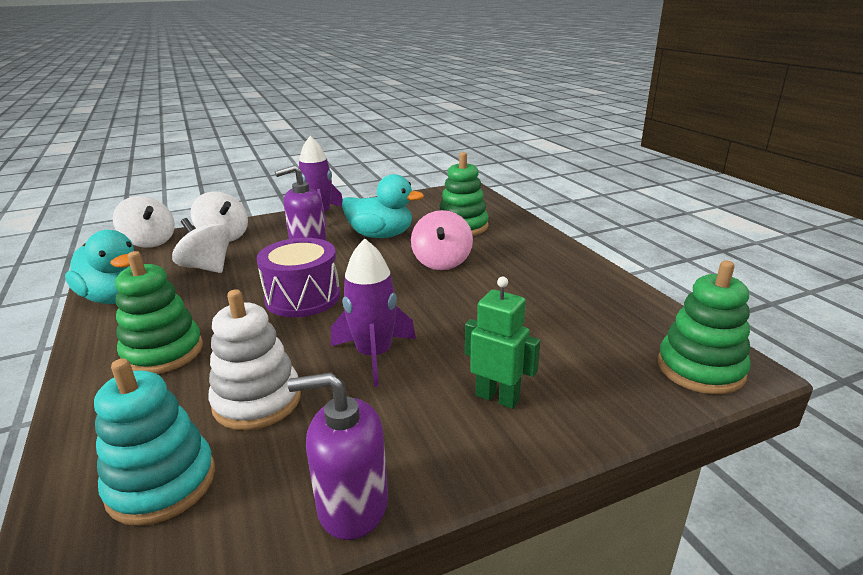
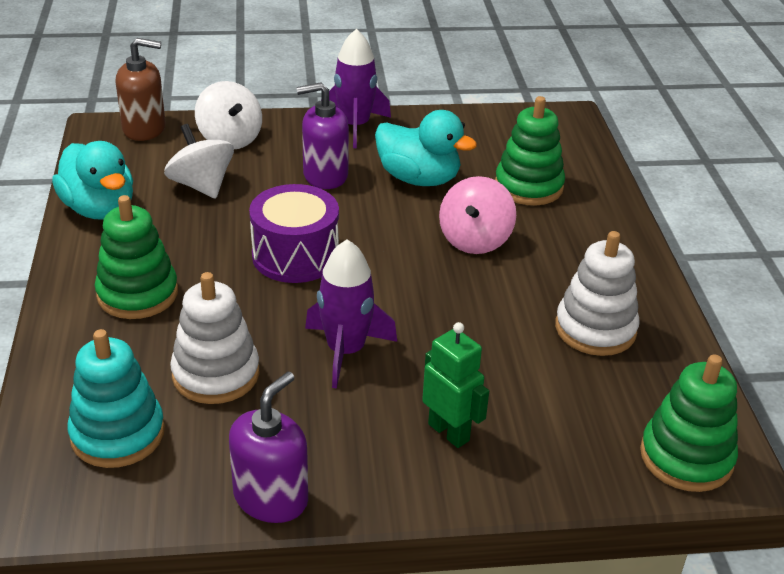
camera: 15 degrees right, 10 degrees up
white spinning top [113,196,175,248] -> brown soap dispenser [116,38,166,141]
purple soap dispenser [288,372,388,540] -> purple soap dispenser turned 105 degrees clockwise [229,372,308,523]
none -> white stacking toy [555,231,640,356]

